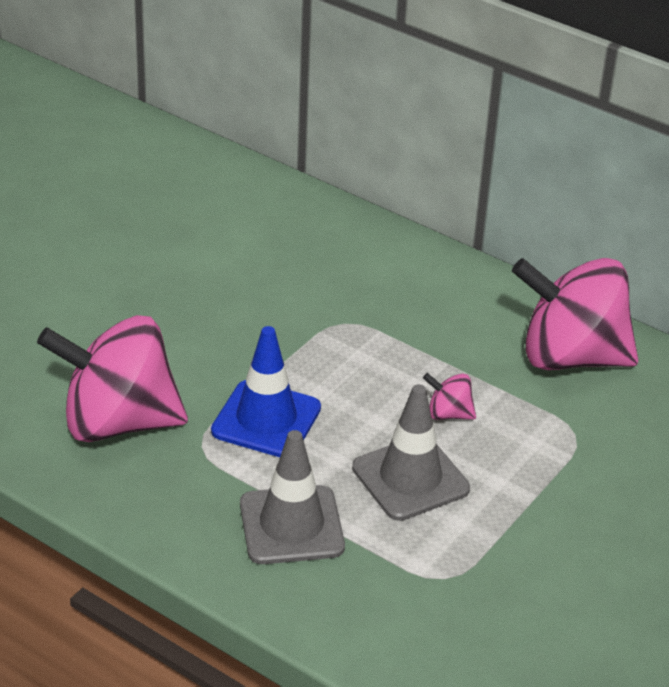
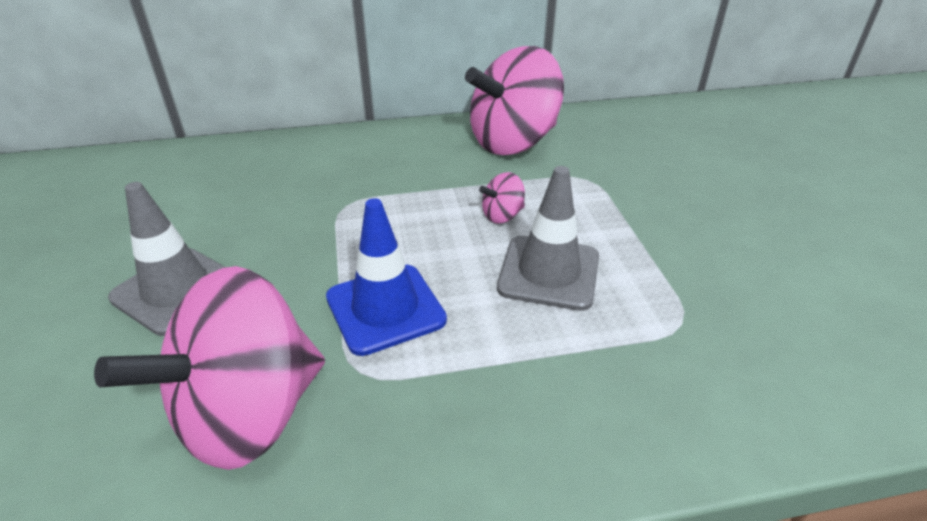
camera: 45 degrees left, 0 degrees up
grey traffic cone [240,430,345,564] -> grey traffic cone moved to [108,182,225,336]

